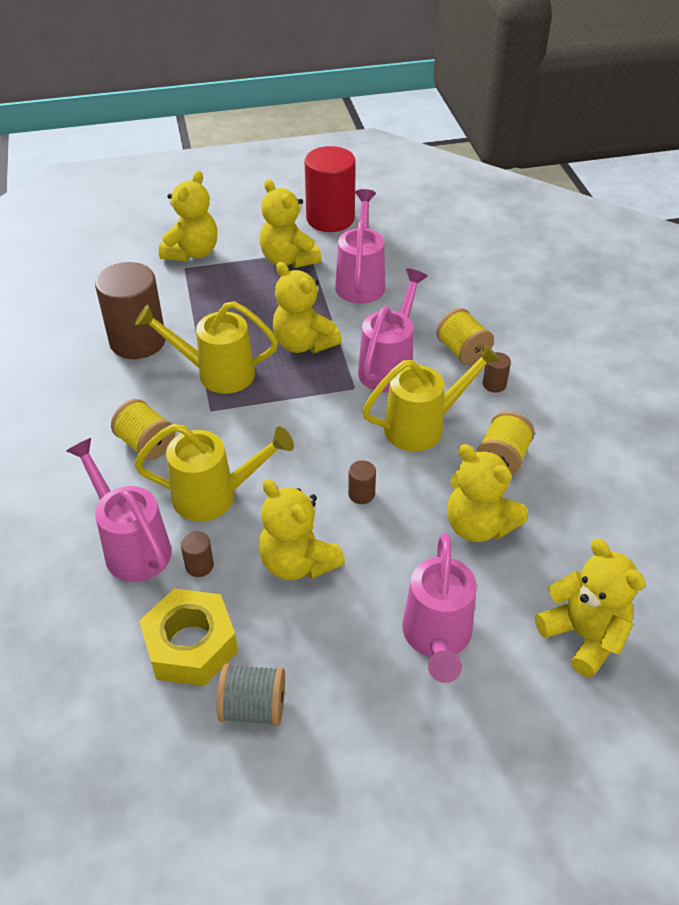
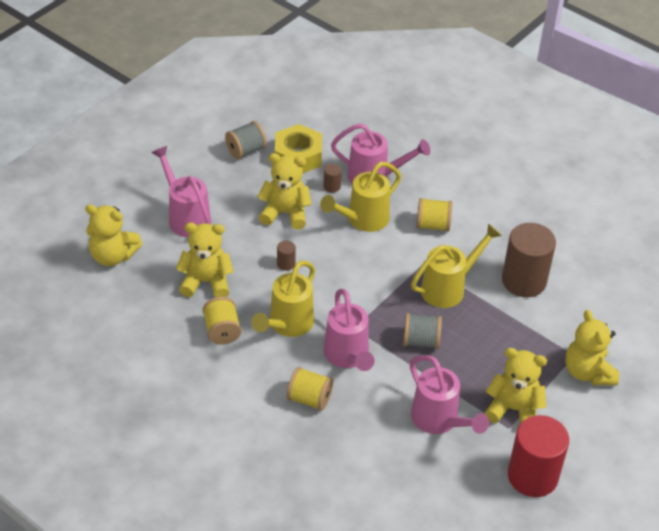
camera: 140 degrees right, 0 degrees up
yellow teddy bear [273,262,342,353] -> grey spool [403,313,442,349]
brown cylinder [483,352,511,393] -> none

